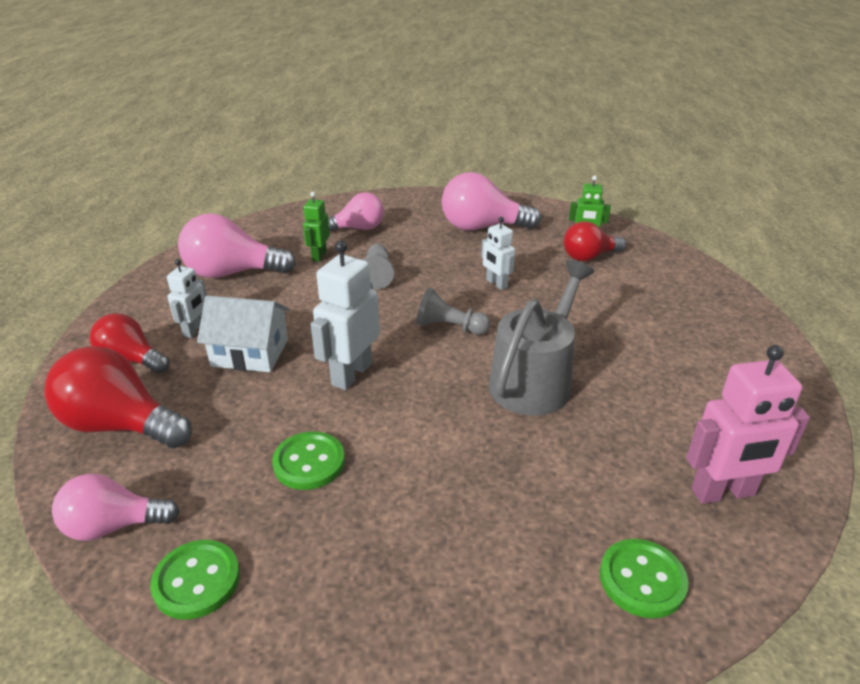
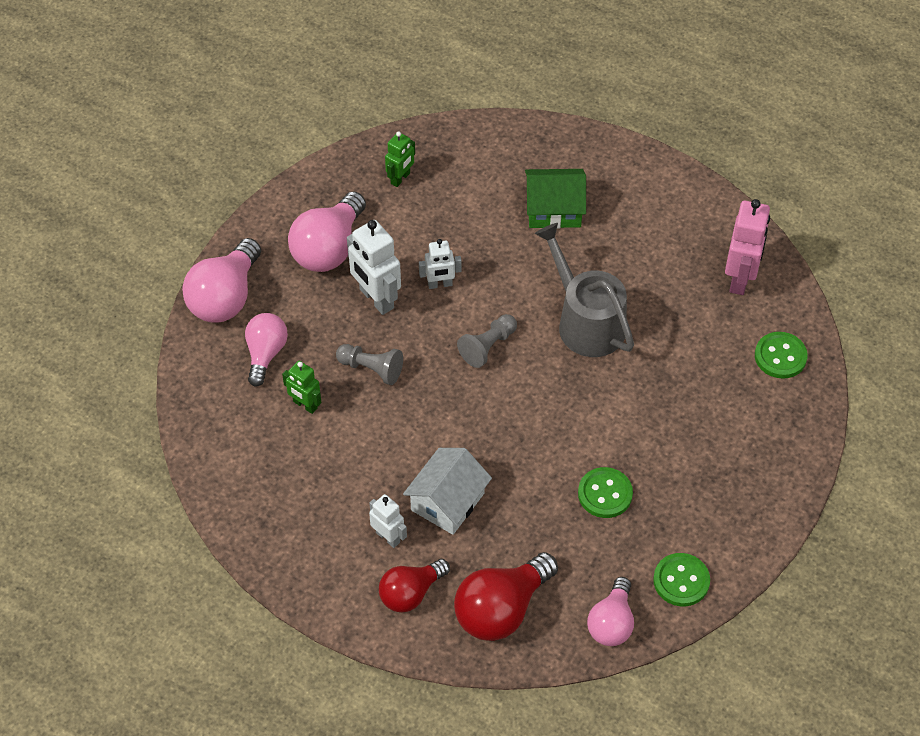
camera: 65 degrees left, 20 degrees up
pink light bulb [178,213,296,278] -> pink light bulb moved to [182,238,261,323]
white robot [311,240,380,390] -> white robot moved to [347,220,401,315]
red light bulb [564,221,626,262] -> none
none -> green house [525,169,586,229]

